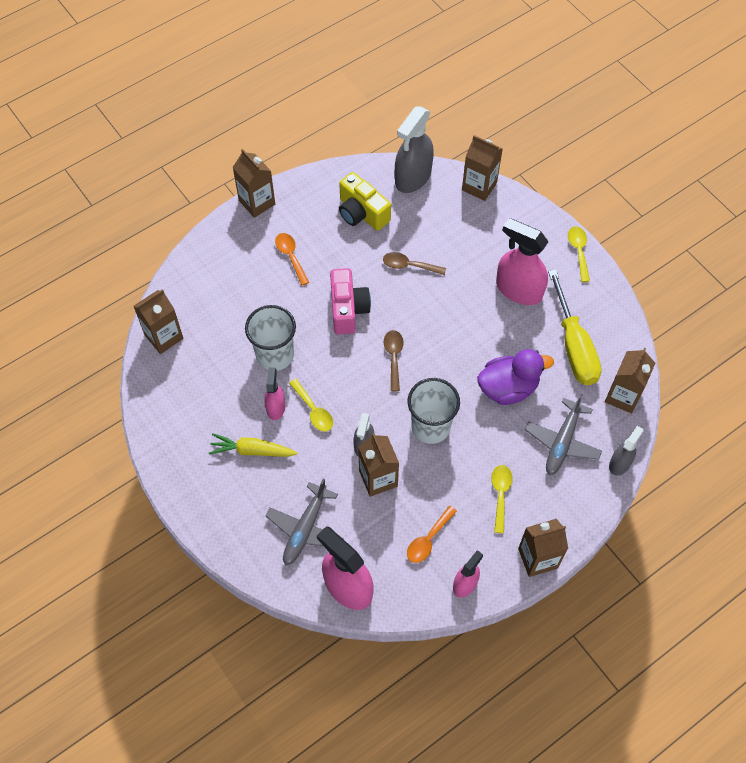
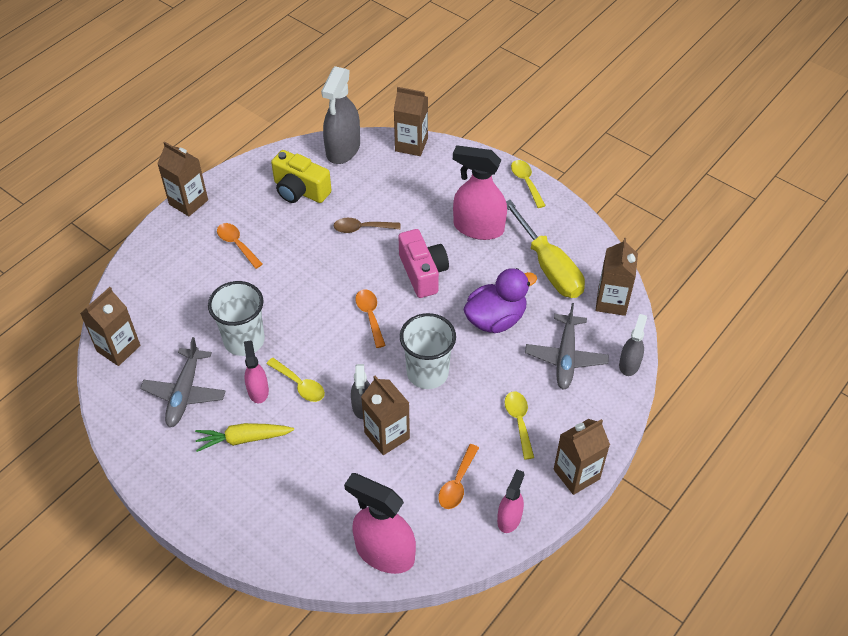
camera: 15 degrees left, 10 degrees down
grey plane [266,479,344,565] -> grey plane moved to [140,337,226,427]
pink camera [330,268,371,335] -> pink camera moved to [398,229,449,298]
brown spoon [384,330,404,391] -> orange spoon [355,289,386,348]

